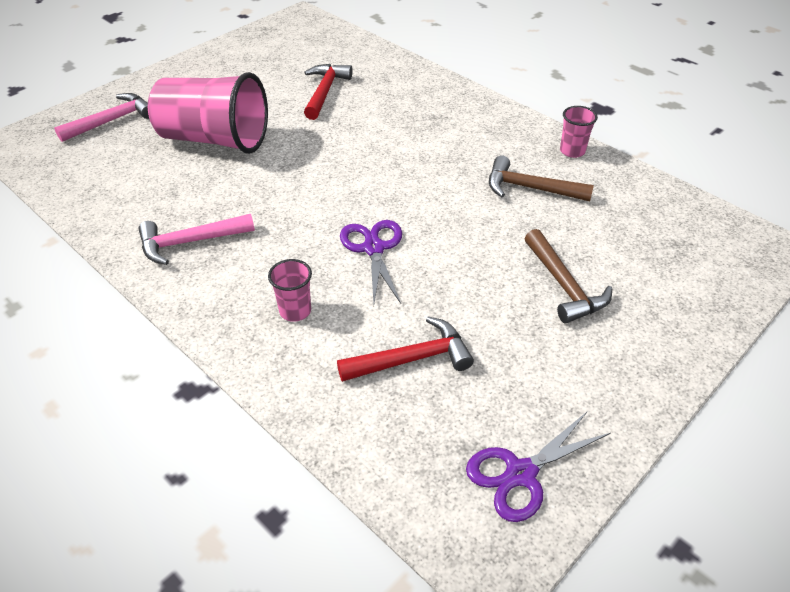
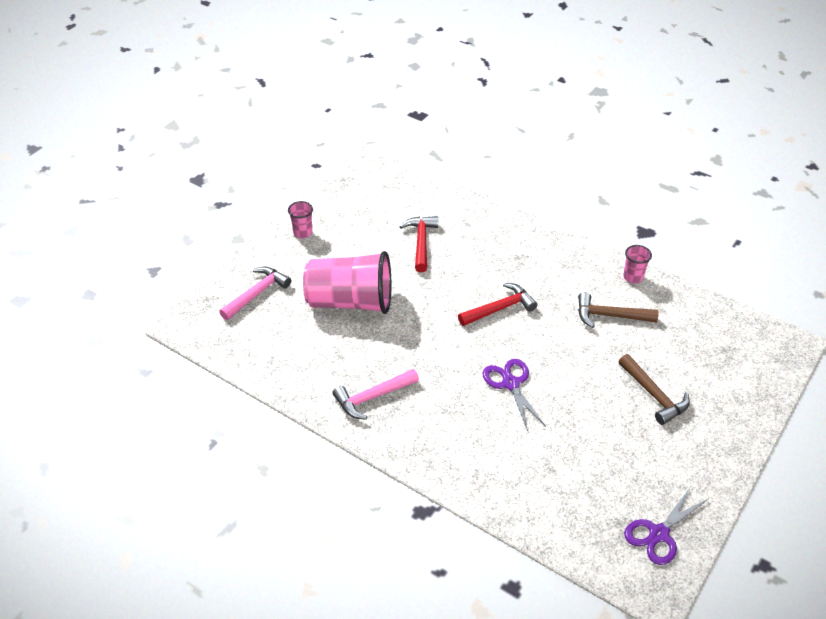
camera: 10 degrees left, 0 degrees up
pink cup [268,259,312,322] -> pink cup moved to [288,201,313,238]
red hammer [337,317,474,382] -> red hammer moved to [458,283,537,326]

